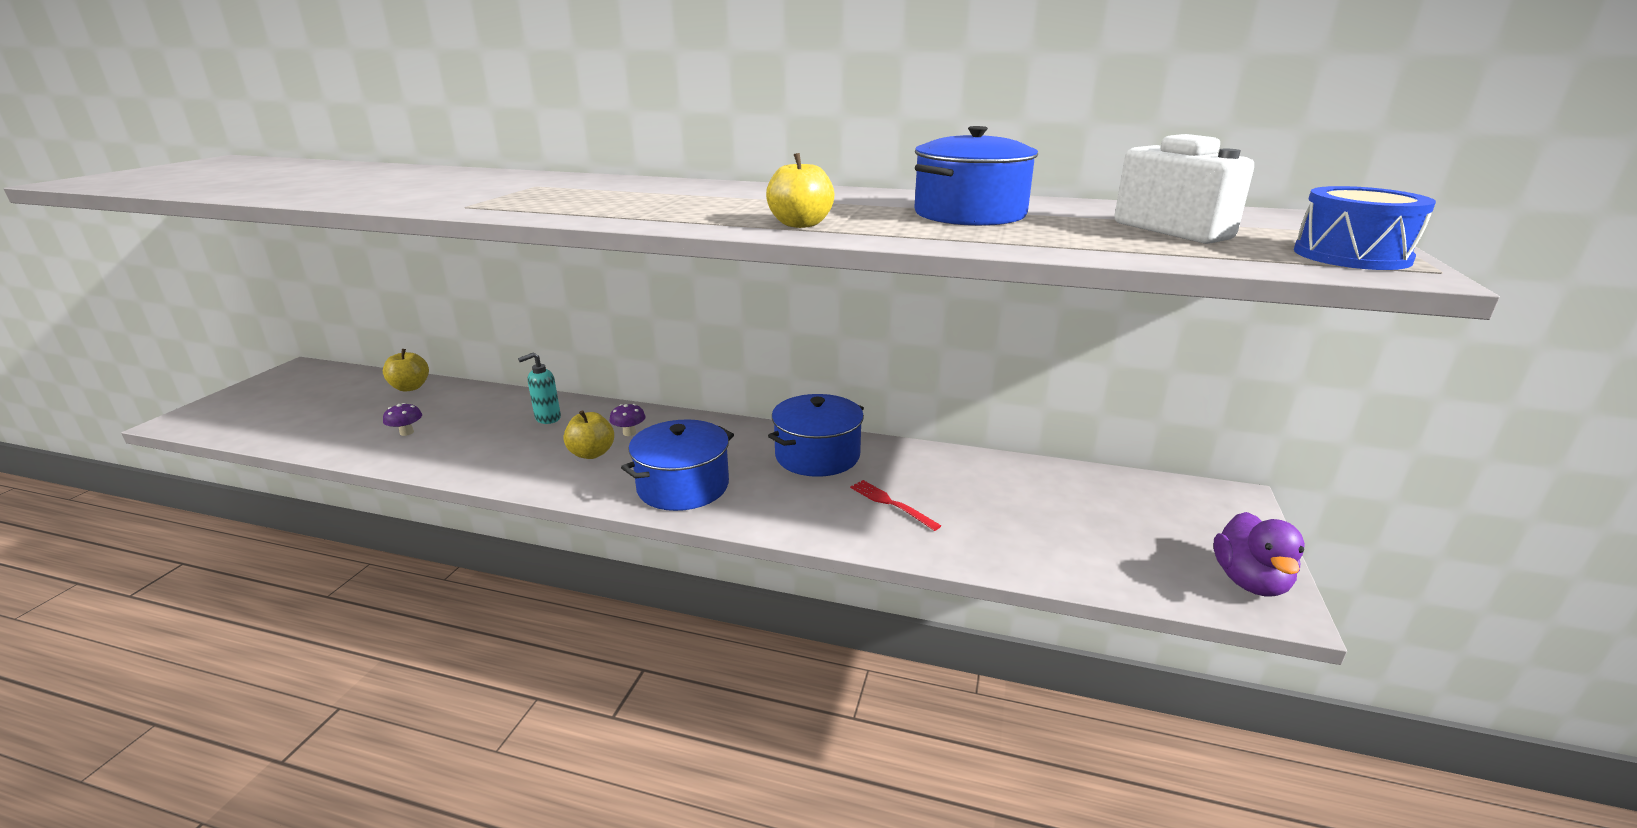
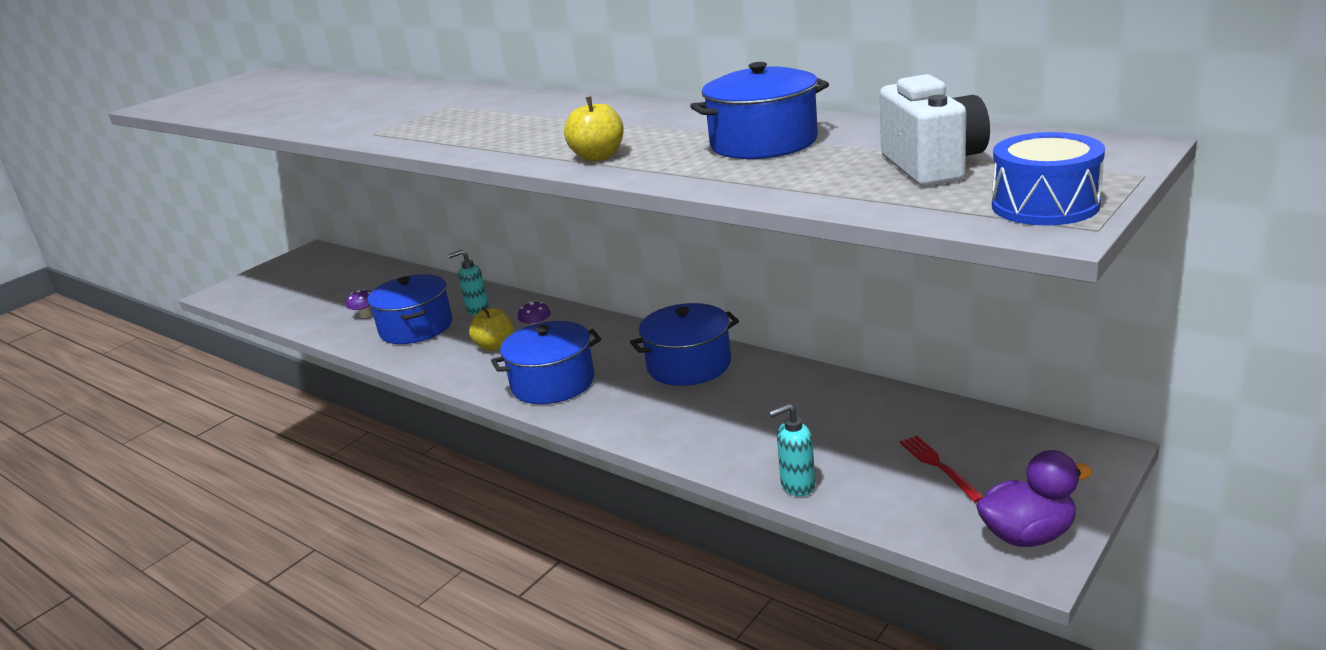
camera: 25 degrees right, 0 degrees up
yellow apple [383,349,429,392] -> none
red fork [850,480,941,531] -> red fork moved to [900,436,984,502]
purple duck [1214,512,1305,597] -> purple duck turned 135 degrees counterclockwise [976,450,1092,547]
none -> blue pot [367,274,452,344]
none -> turquoise soap dispenser [769,404,815,496]

